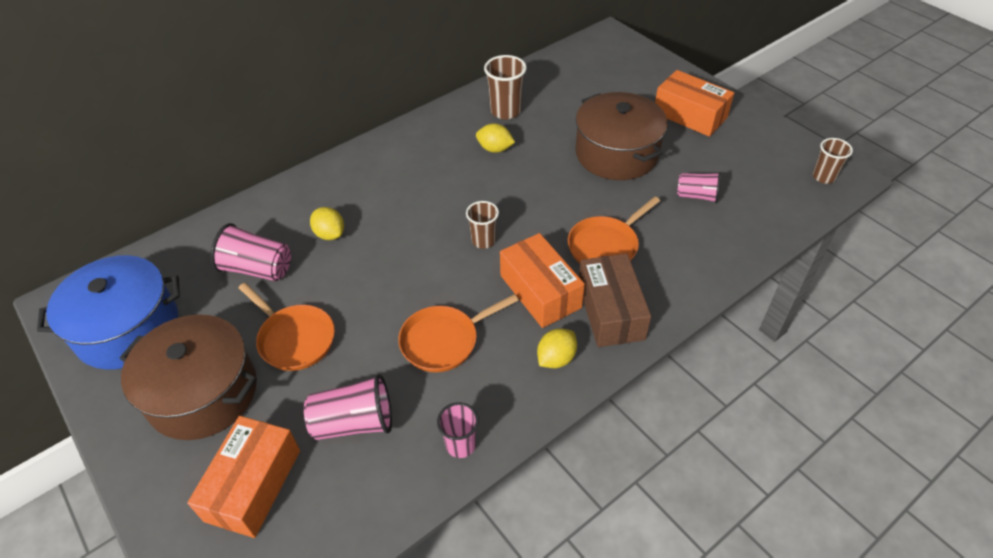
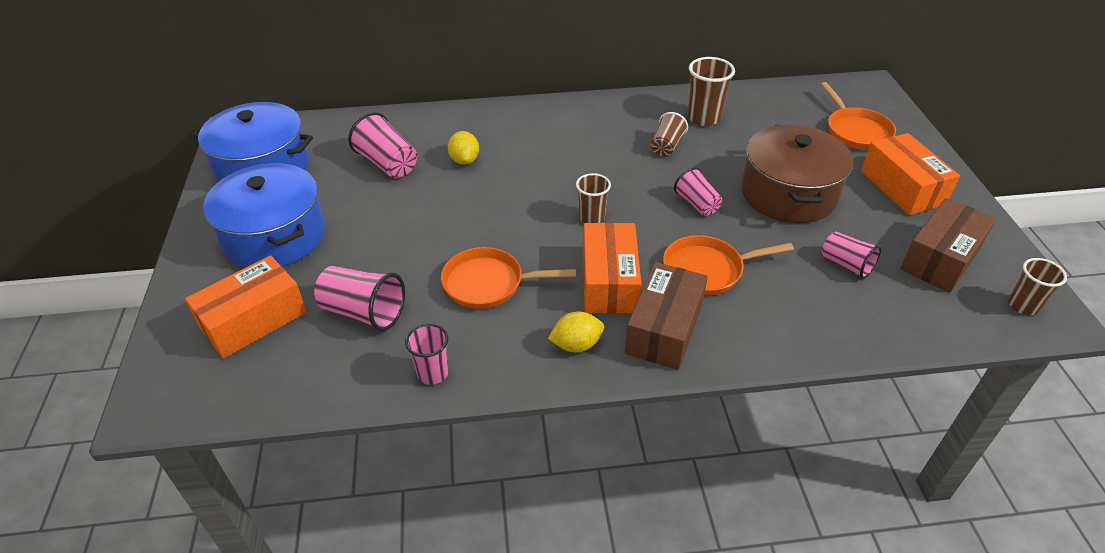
camera: 30 degrees right, 5 degrees down
brown pot [119,314,257,440] -> blue pot [203,163,325,268]
orange pan [239,283,335,371] -> orange pan moved to [820,82,896,150]
yellow lemon [476,123,515,153] -> brown cup [651,112,688,156]
none -> pink cup [674,167,722,216]
none -> brown box [900,198,996,293]

